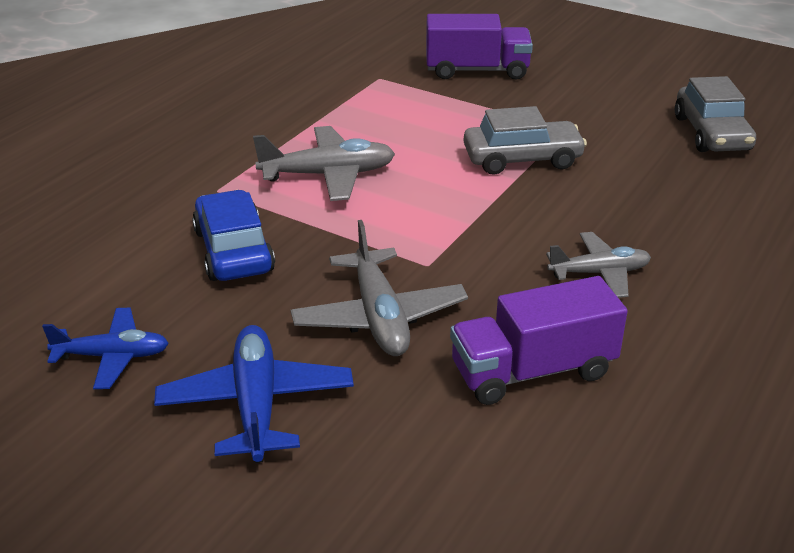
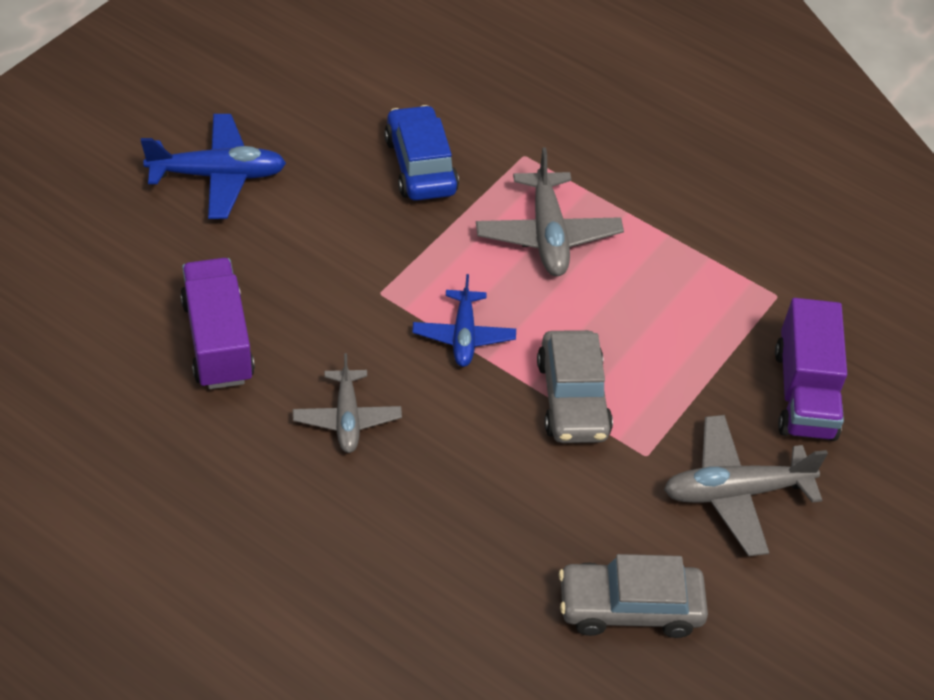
camera: 90 degrees right, 15 degrees up
blue plane [42,308,169,389] -> blue plane moved to [412,274,516,367]
blue car [192,190,275,281] -> blue car turned 90 degrees counterclockwise [384,105,459,201]
grey plane [291,220,468,356] -> grey plane moved to [664,415,828,556]

